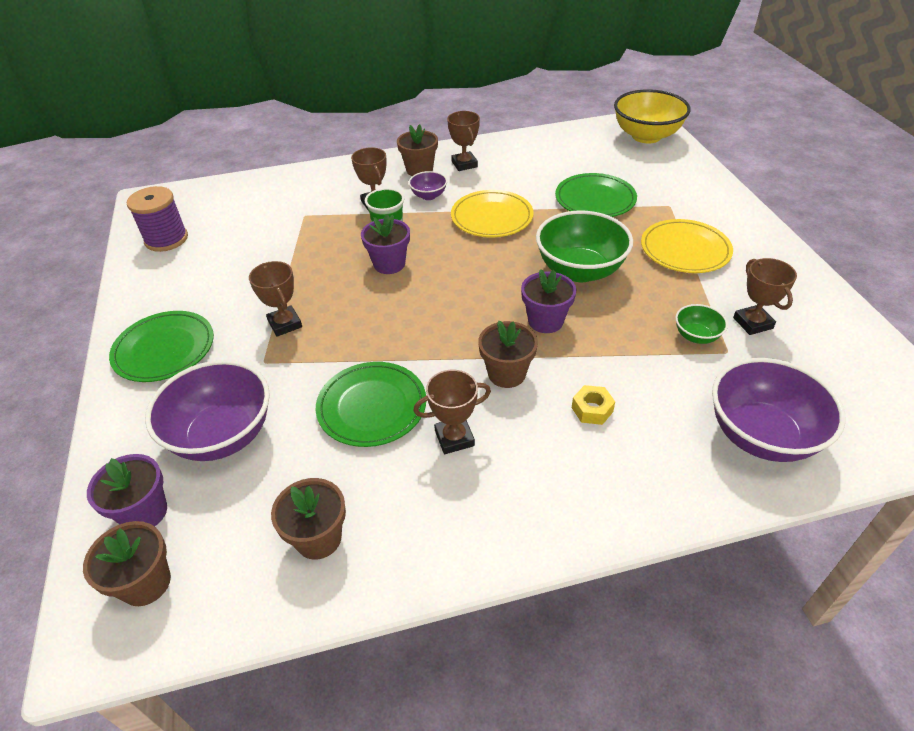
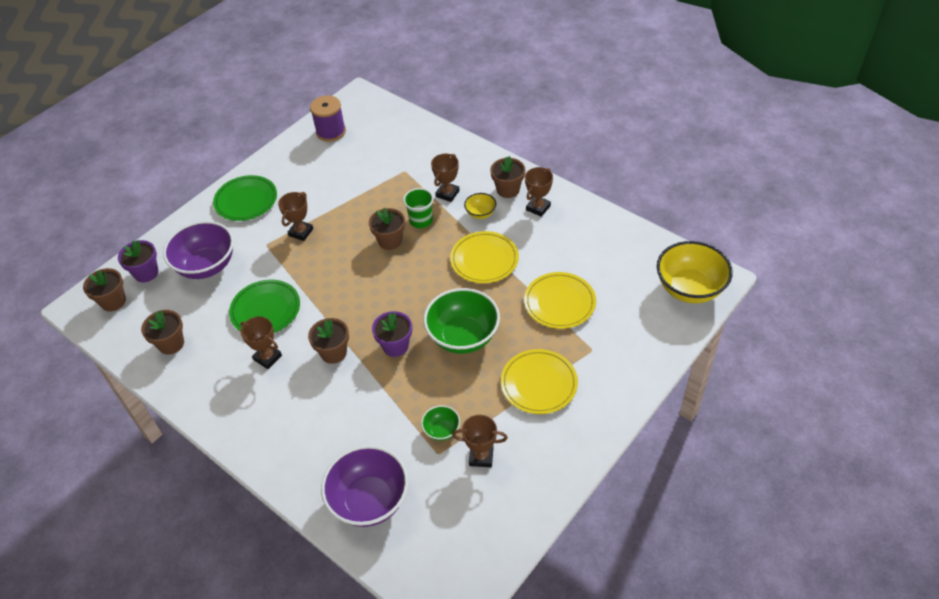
camera: 55 degrees right, 5 degrees up
purple flower pot [361,214,410,274] -> brown flower pot [369,208,405,250]
purple bowl [409,171,447,200] -> yellow bowl [464,193,496,219]
green plate [555,173,637,217] -> yellow plate [524,272,596,329]
yellow nut [572,385,615,425] -> none
brown trophy [733,258,797,335] -> brown trophy turned 60 degrees clockwise [452,415,508,467]

